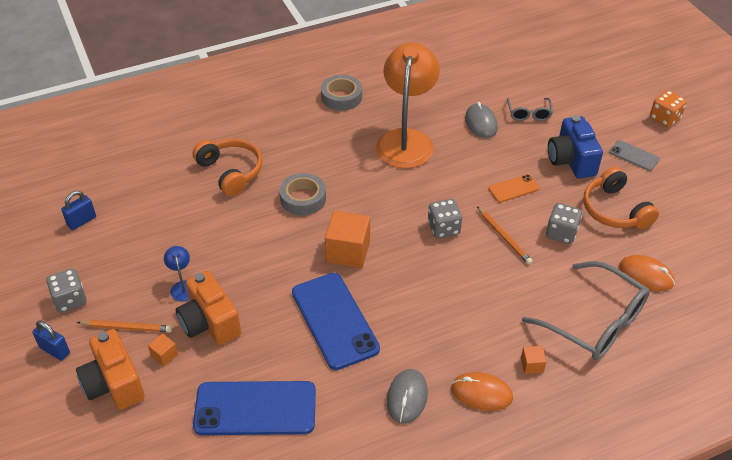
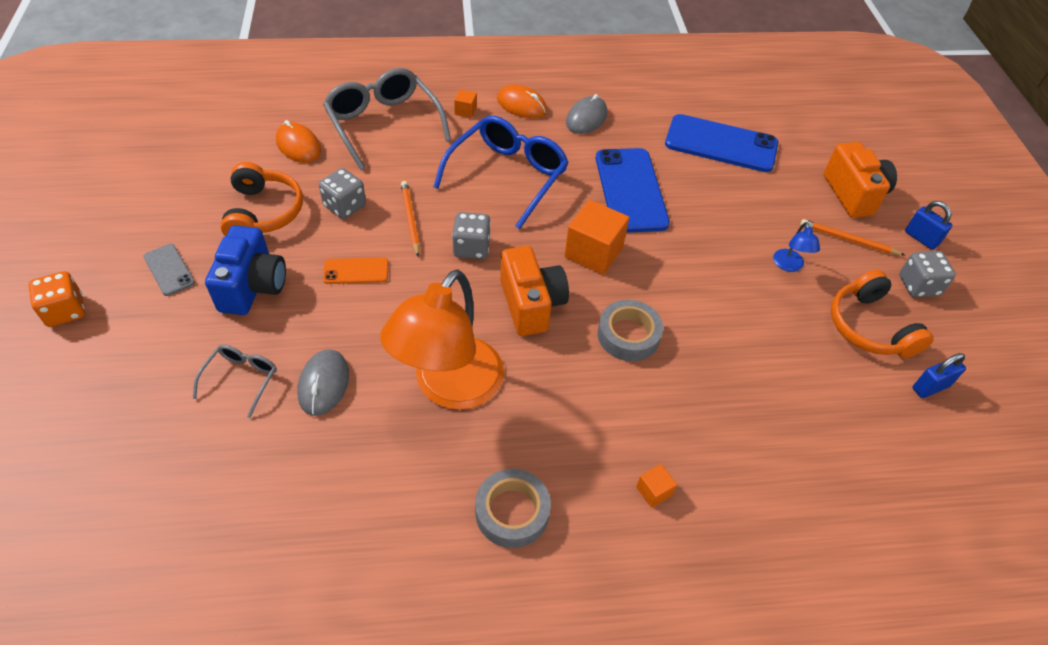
camera: 165 degrees left, 5 degrees up
orange cube [148,333,178,366] -> orange cube moved to [636,464,677,508]
orange camera [176,271,241,345] -> orange camera moved to [500,246,569,336]
orange headphones [193,139,262,196] -> orange headphones moved to [831,270,934,358]
none -> blue glasses [433,116,569,229]

